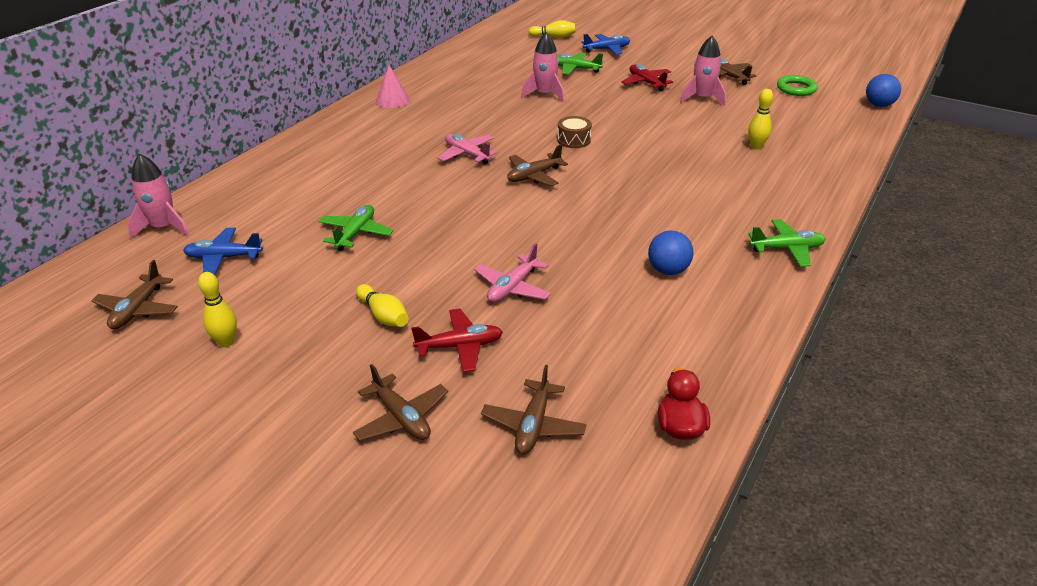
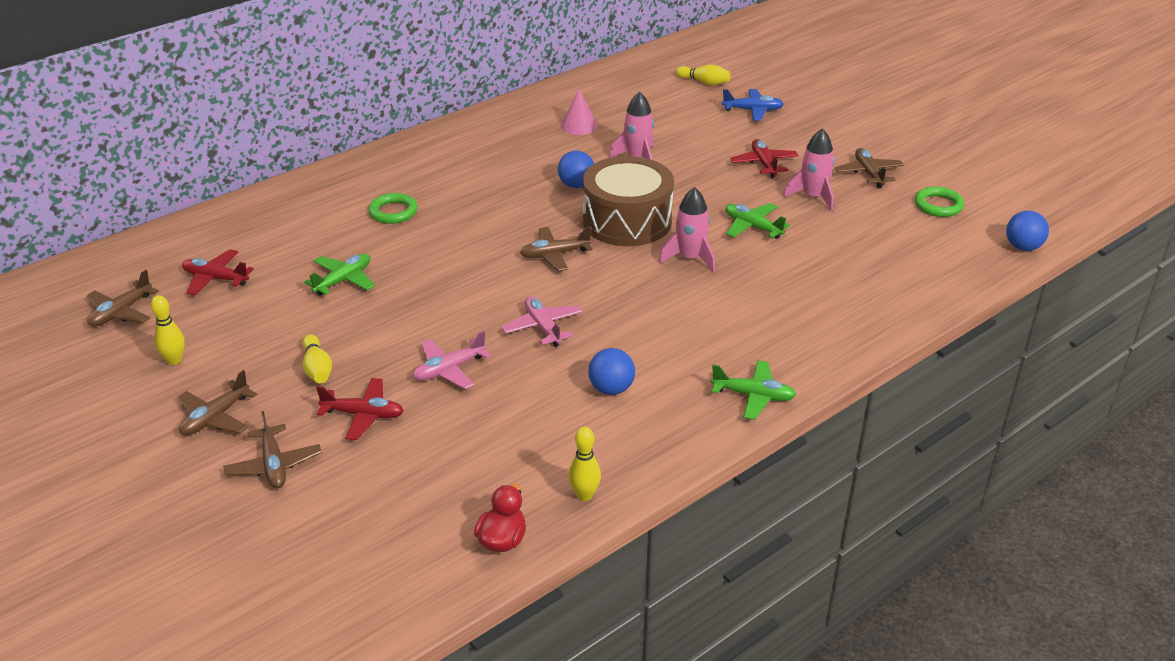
camera: 20 degrees right, 0 degrees up
pink rocket [127,153,189,238] -> pink rocket moved to [659,187,715,273]
blue plane [183,228,263,275] -> red plane [182,249,254,295]
pink cone [376,65,410,108] -> pink cone moved to [561,89,598,135]
pink plane [438,134,498,164] -> pink plane moved to [502,296,582,347]
brown plane [481,365,587,454] -> brown plane moved to [178,370,257,436]
green plane [557,52,603,75] -> green plane moved to [725,203,790,239]
brown drum [557,116,592,148] -> brown drum [583,156,674,246], size x2.35
yellow bowling pin [748,89,773,150] -> yellow bowling pin moved to [569,427,601,501]
none -> green ring [368,193,418,224]
none -> blue ball [558,150,594,188]

